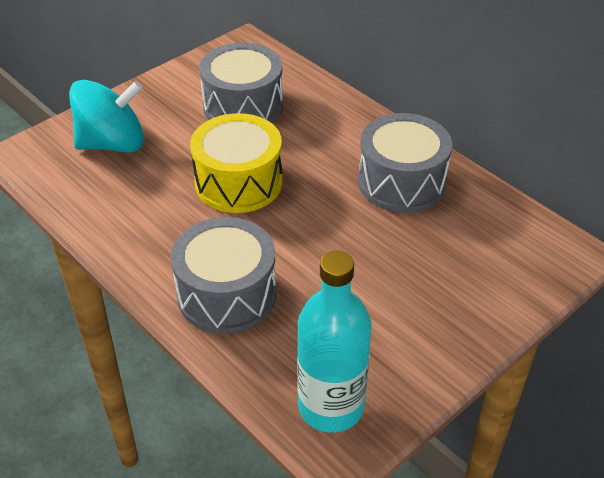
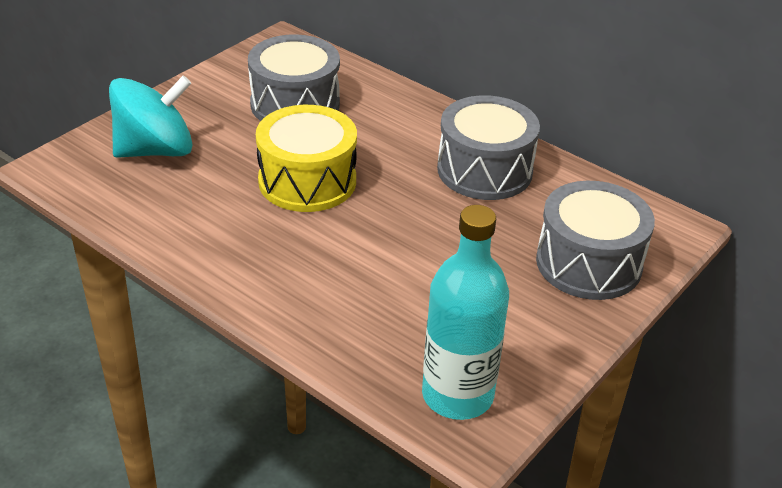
camera: 10 degrees left, 5 degrees down
grey drum [171,217,276,334] -> grey drum moved to [536,181,655,300]

